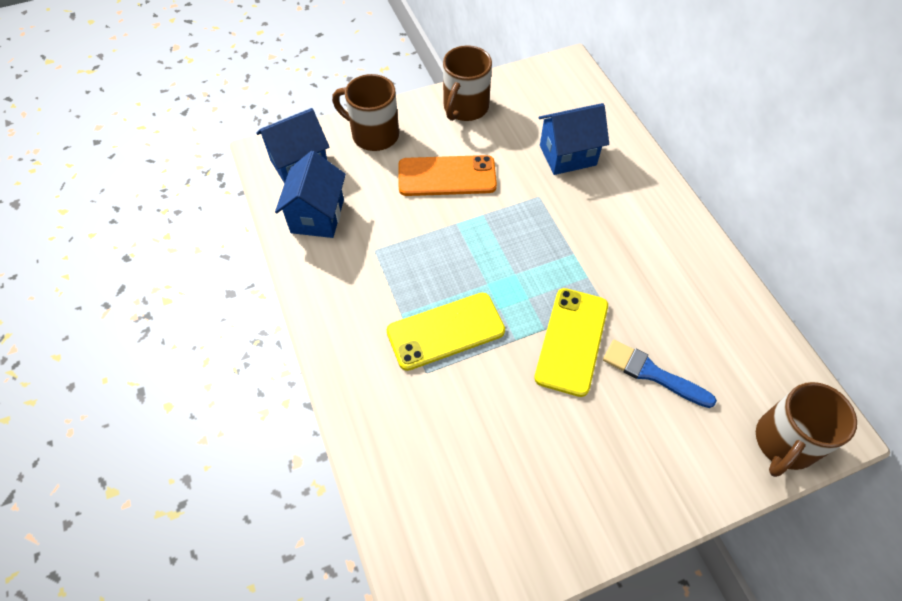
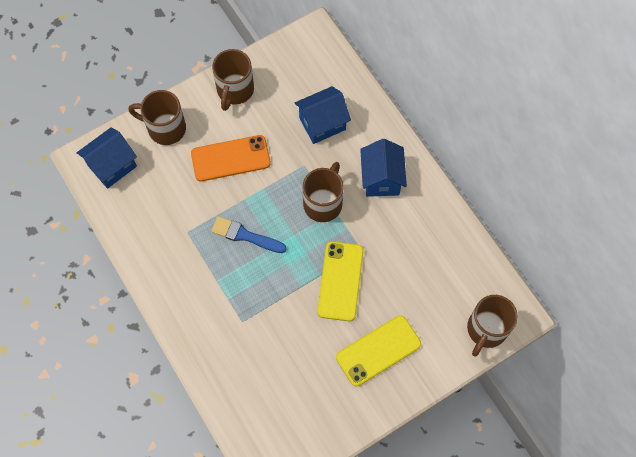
camera: 10 degrees left, 10 degrees up
blue house [275,151,346,238] -> blue house moved to [360,139,407,197]
yellow phone [387,293,505,371] -> yellow phone moved to [336,315,421,386]
blue brush [603,340,717,408] -> blue brush moved to [211,216,287,253]
none -> brown mug [302,162,344,222]

